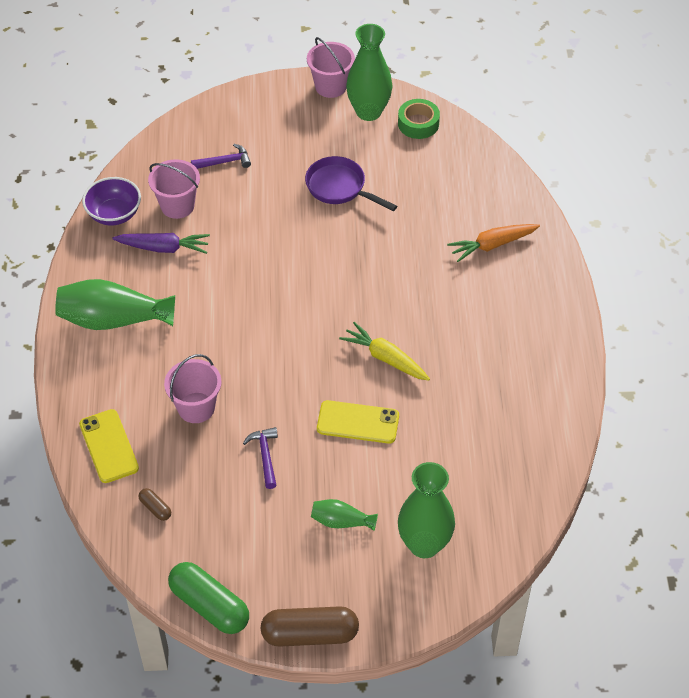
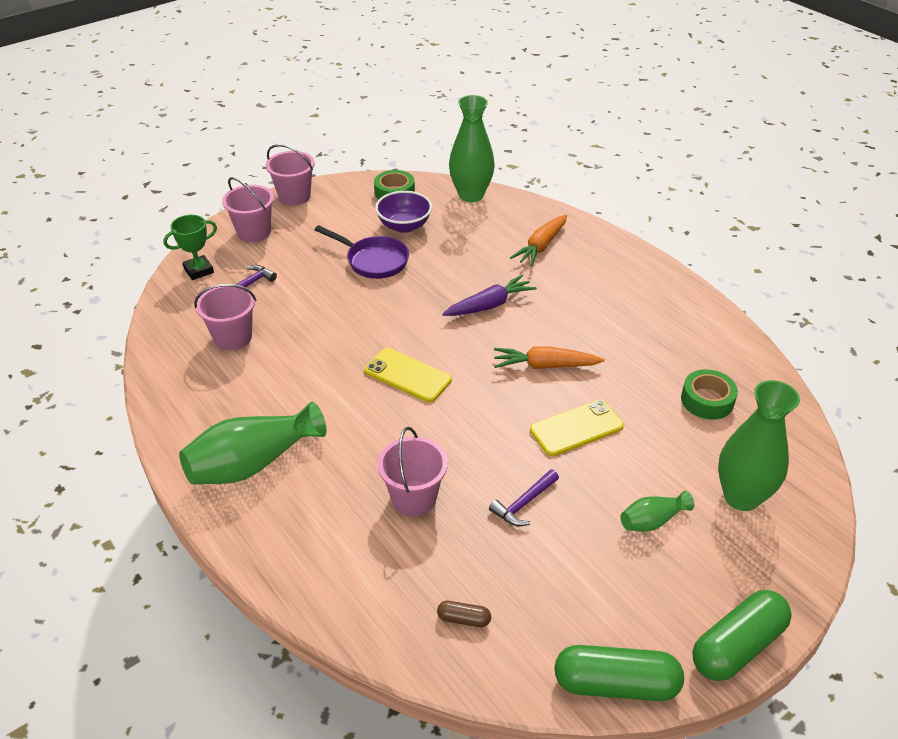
camera: 35 degrees left, 10 degrees down
yellow phone [79,409,139,483] -> yellow phone moved to [364,348,452,402]
purple bowl [82,177,141,225] -> purple bowl moved to [375,191,432,233]
purple carrot [112,233,210,254] -> purple carrot moved to [442,275,537,316]
purple hammer [243,427,278,489] -> purple hammer turned 90 degrees counterclockwise [489,469,559,526]
brown capsule [260,606,359,647] -> green capsule [692,590,792,681]
purple pan [305,156,397,211] -> purple pan turned 150 degrees counterclockwise [315,225,409,279]
yellow carrot [339,322,430,381] -> orange carrot [494,347,605,369]
green vase [346,24,393,121] -> green vase moved to [449,95,495,202]
none -> green trophy [163,215,217,280]
none -> pink bucket [222,177,274,242]
none -> green tape [681,369,738,420]

